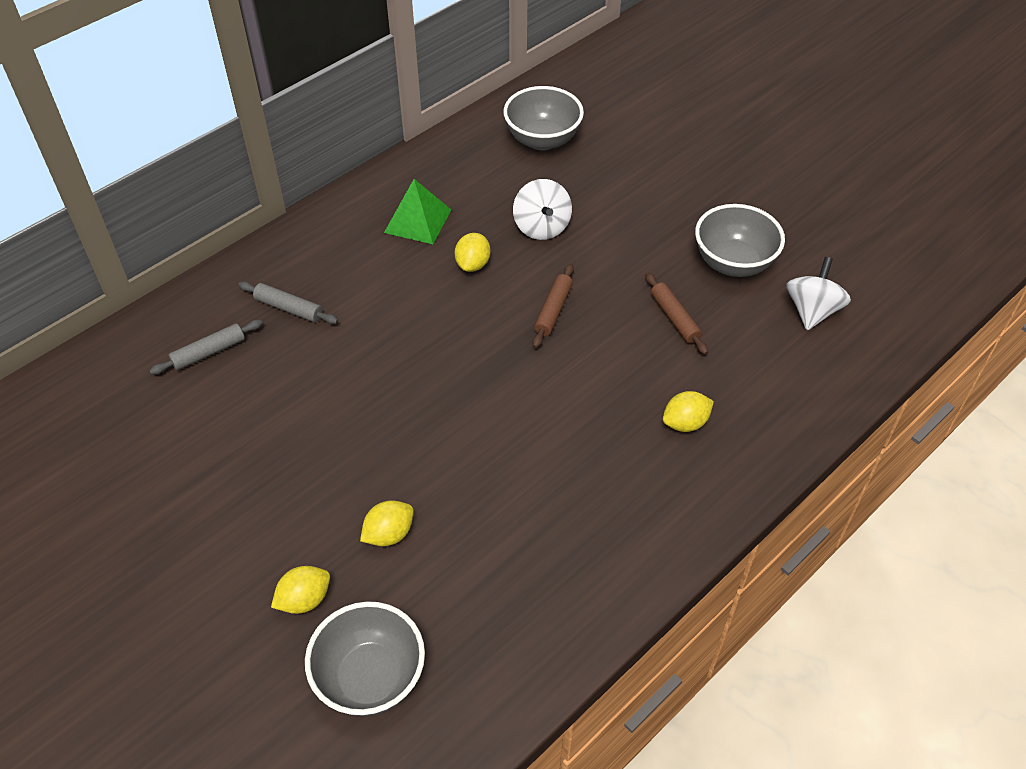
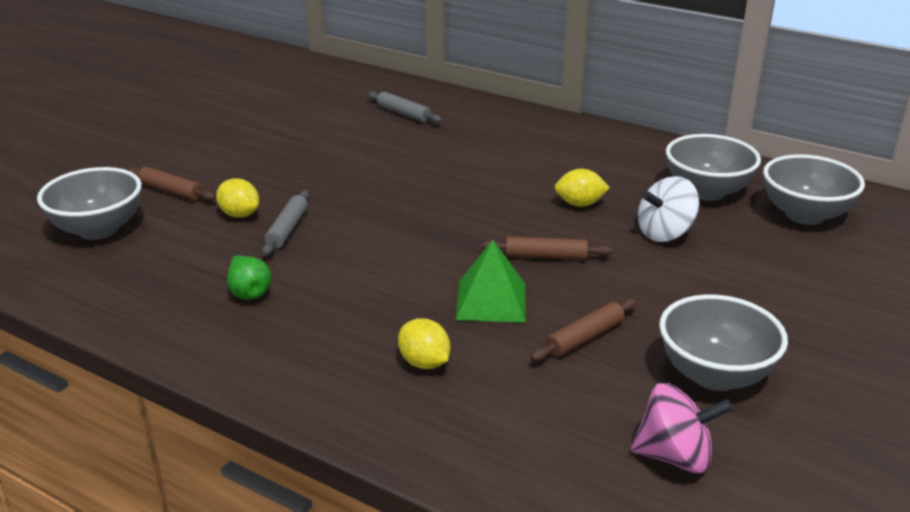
camera: 75 degrees right, 20 degrees down
grey rolling pin [238,281,338,324] -> grey rolling pin moved to [262,190,309,256]
yellow lemon [271,566,330,614] -> brown rolling pin [127,167,216,201]
green pyramid [384,179,451,244] -> green pyramid moved to [456,240,526,322]
white spinning top [786,257,851,330] -> pink spinning top [631,383,733,473]
none -> green pear [227,255,271,300]
none -> grey bowl [666,134,761,201]

